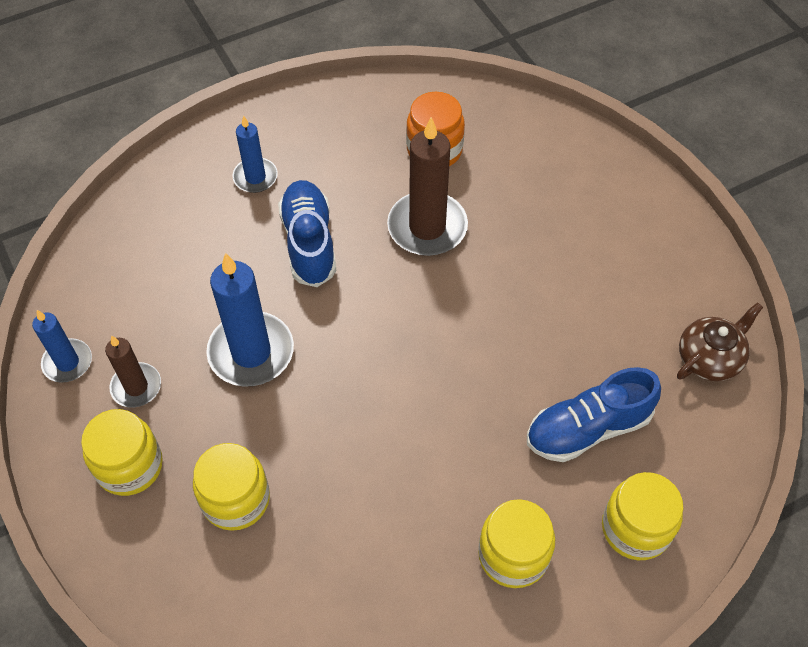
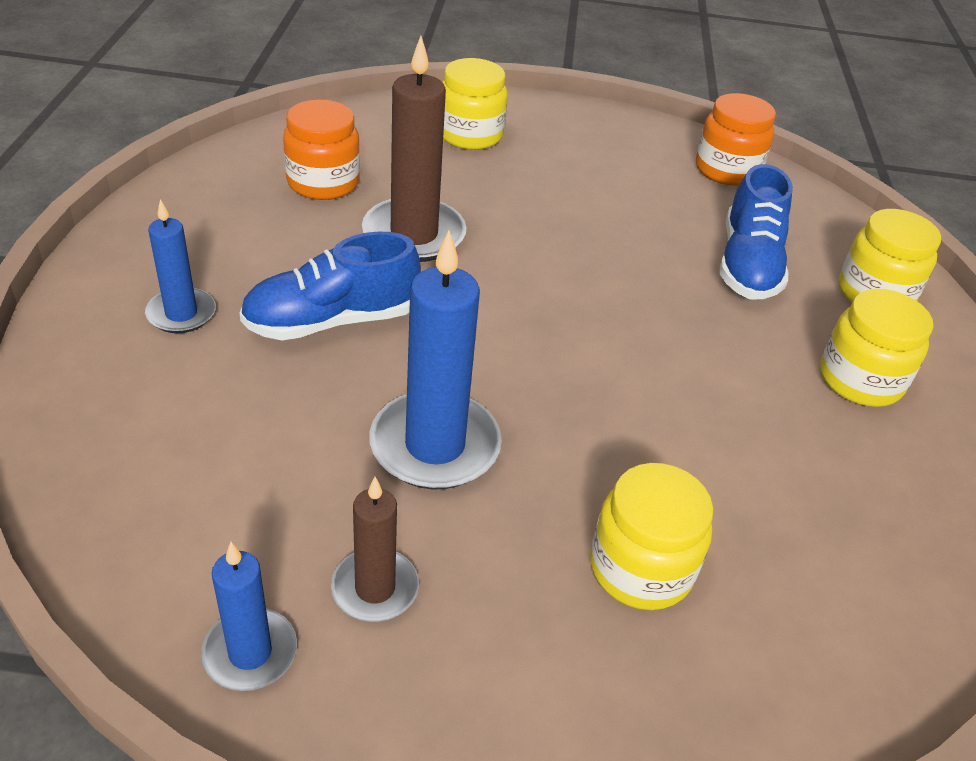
camera: 60 degrees left, 15 degrees down
yellow jar [81,409,163,496] -> yellow jar moved to [442,58,508,150]
blue shoe [278,180,336,287] -> blue shoe turned 45 degrees counterclockwise [239,232,421,340]
brown teapot [677,302,763,381] -> orange jar [696,93,776,186]

